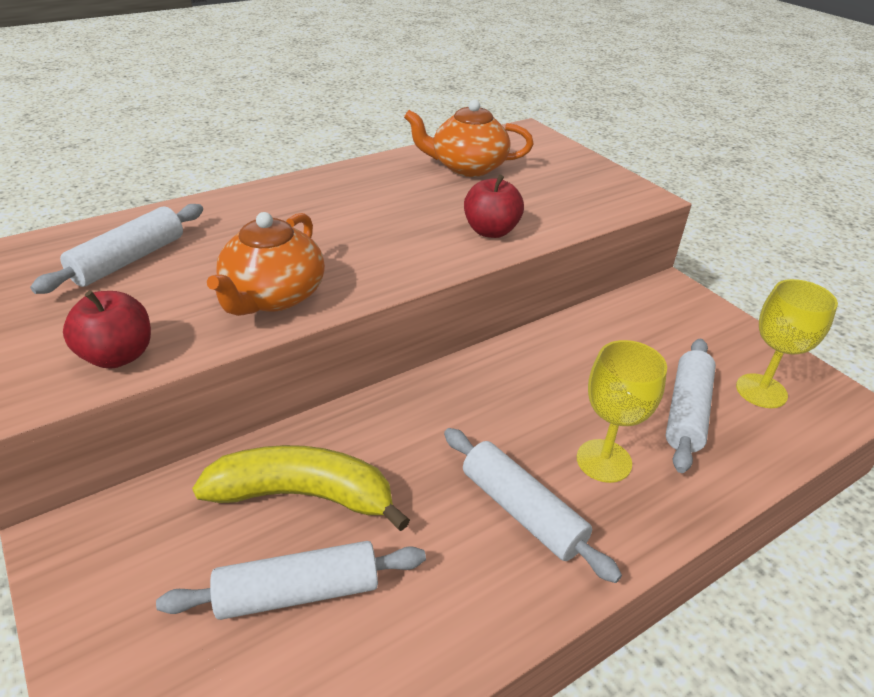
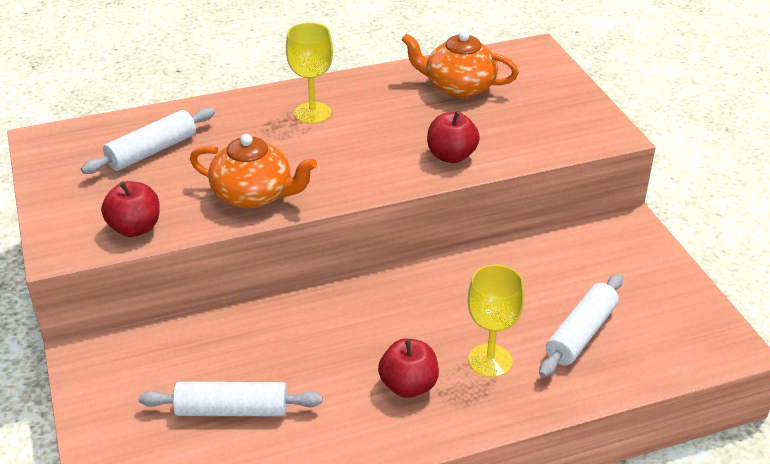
camera: 15 degrees right, 0 degrees up
yellow banana [192,445,410,531] -> none
orange teapot [207,212,325,316] -> orange teapot turned 105 degrees counterclockwise [190,134,317,209]
white rolling pin [444,428,622,583] -> red apple [378,339,439,398]
yellow goblet [736,279,838,408] -> yellow goblet moved to [286,23,333,124]

